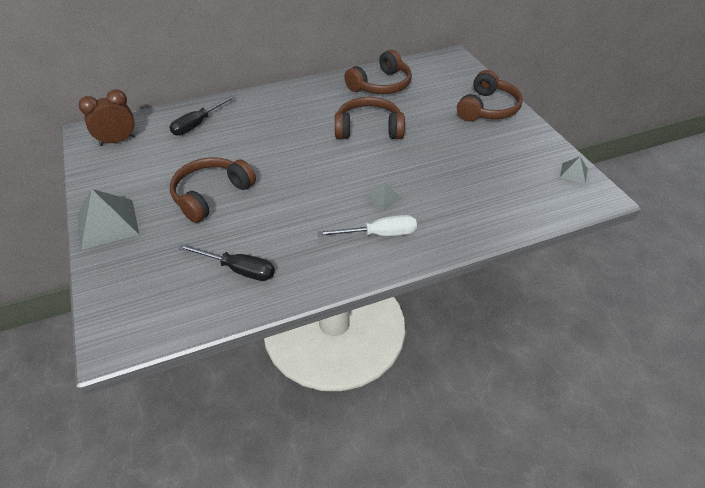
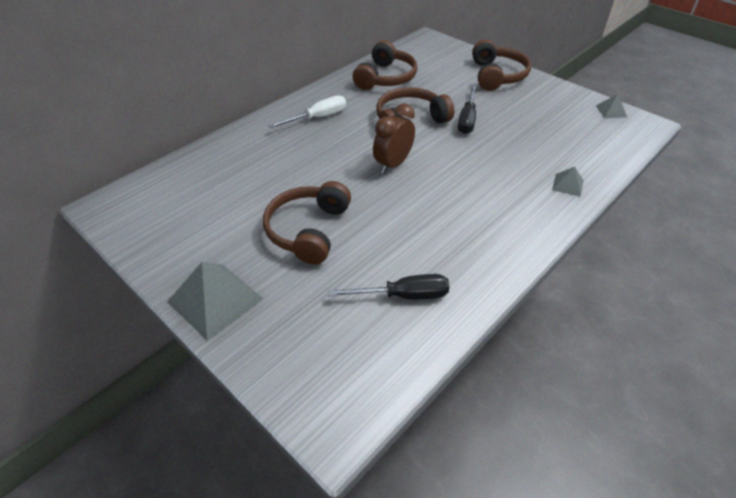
camera: 25 degrees left, 0 degrees up
brown clock [79,89,135,146] -> brown clock moved to [373,103,415,174]
black screwdriver [170,95,235,135] -> black screwdriver moved to [458,85,477,134]
white screwdriver [318,215,417,236] -> white screwdriver moved to [269,95,346,128]
grey pyramid [366,182,402,211] -> grey pyramid moved to [552,167,584,197]

